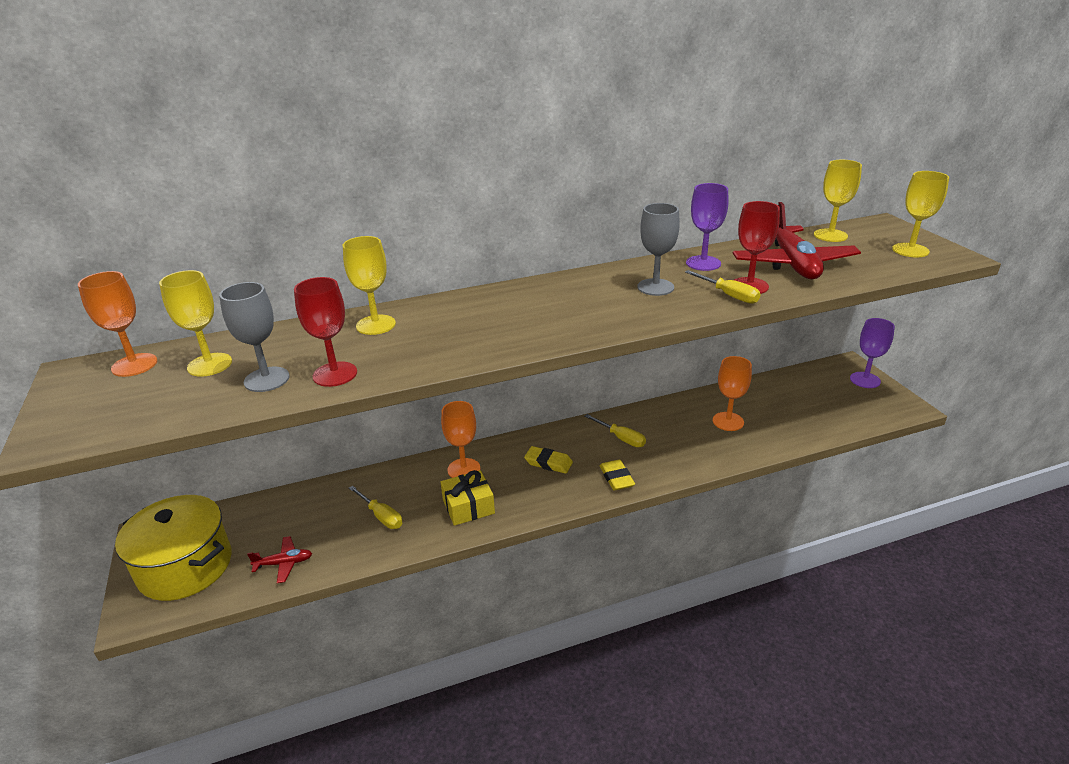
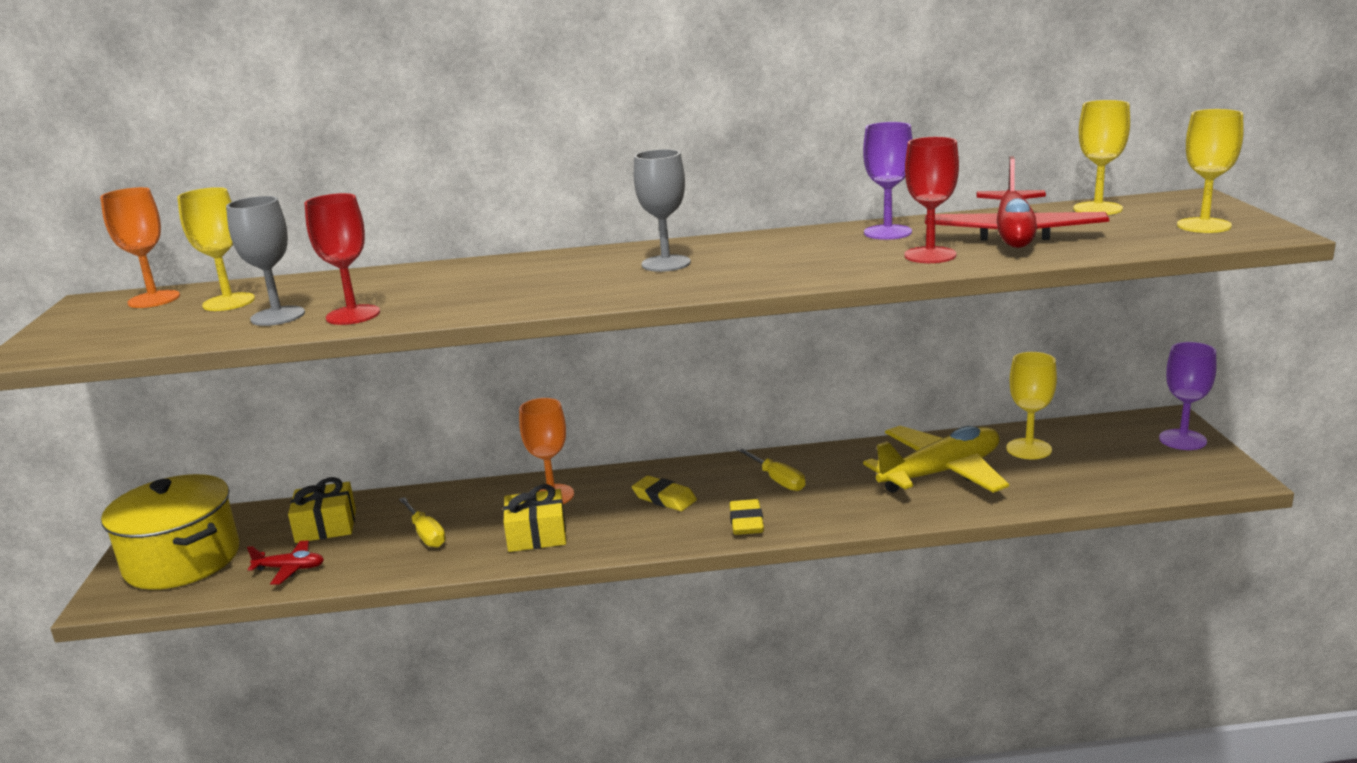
camera: 15 degrees right, 10 degrees down
yellow goblet [343,236,396,335] -> yellow goblet moved to [1006,352,1057,460]
grey goblet [637,203,680,296] -> grey goblet moved to [634,149,691,272]
yellow screwdriver [685,270,761,304] -> none
orange goblet [713,356,752,431] -> yellow plane [863,426,1009,493]
none -> yellow gift [288,477,356,543]

